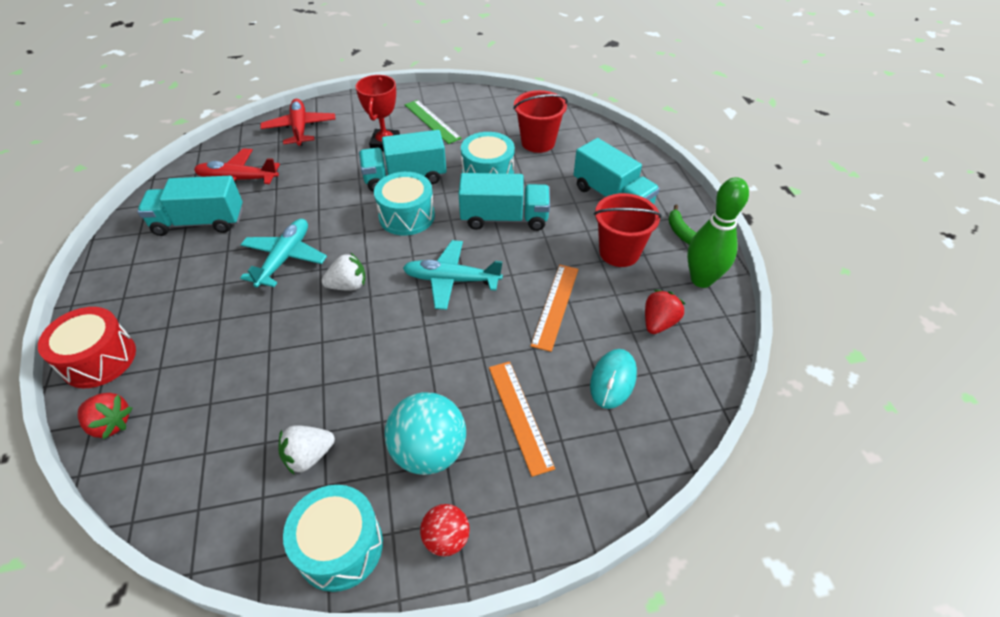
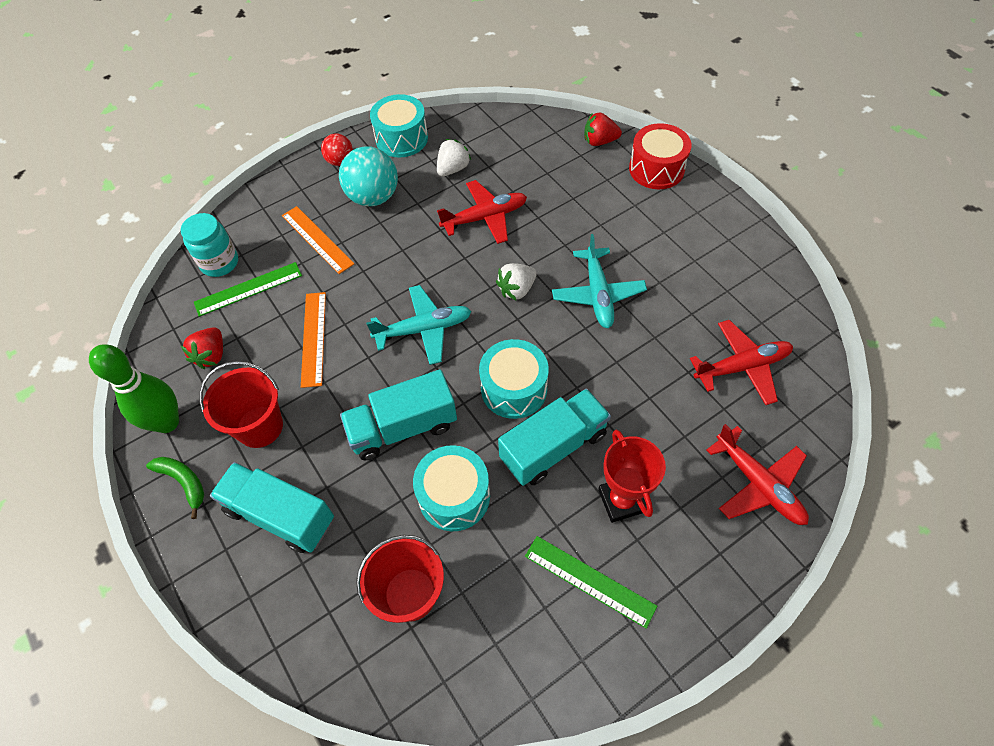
camera: 160 degrees right, 10 degrees up
turquoise truck [137,176,243,236] -> none
turquoise mouse [590,349,637,409] -> green ruler [194,262,302,317]
none -> turquoise jar [181,213,238,277]
none -> red plane [437,180,527,244]

